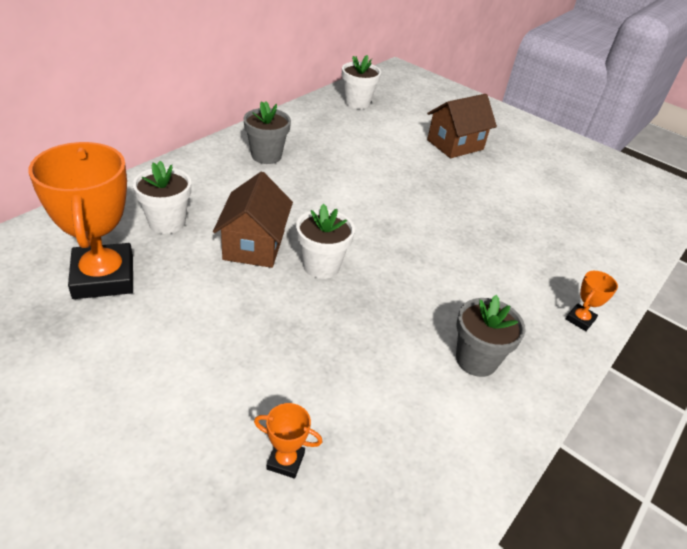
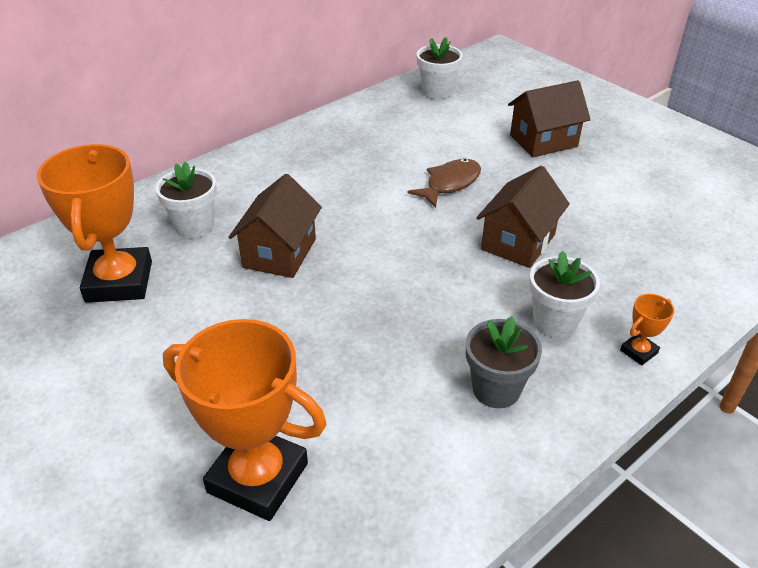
camera: 15 degrees right, 0 degrees up
grey flower pot [243,101,291,164] -> none
orange trophy [254,403,322,478] -> orange trophy [163,319,327,521], size x2.37
white flower pot [296,204,355,279] -> white flower pot moved to [529,251,600,338]
none -> brown fish [407,159,481,208]
none -> brown house [476,166,570,268]

